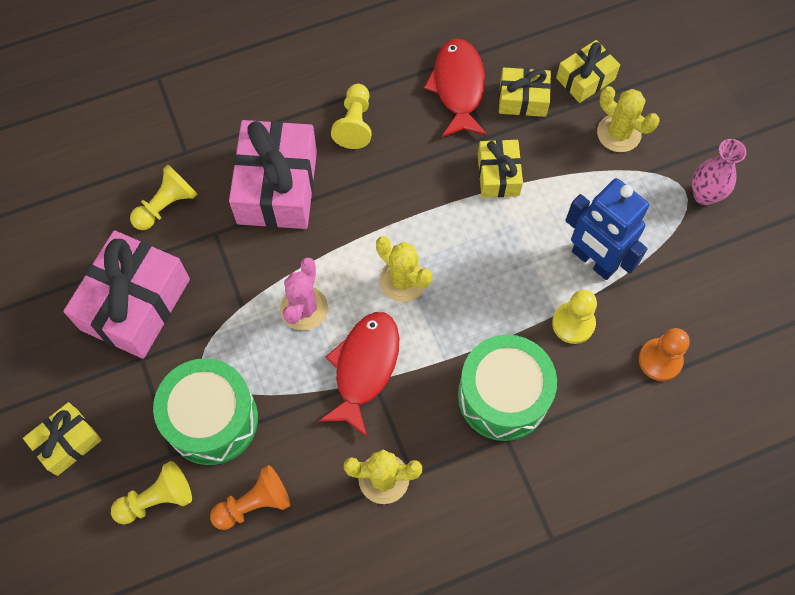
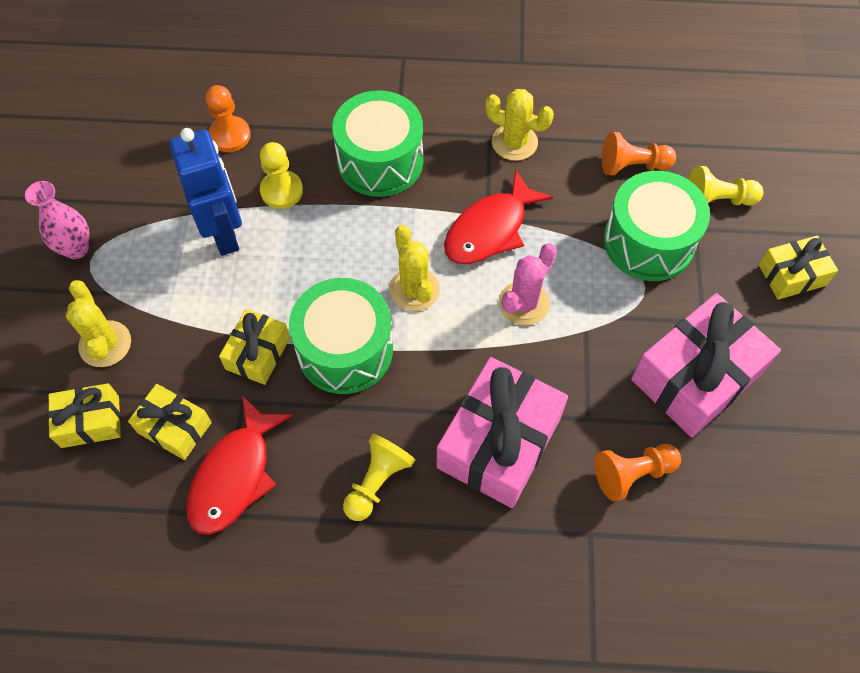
camera: 155 degrees left, 5 degrees down
yellow pawn [130,165,197,230] -> orange pawn [594,444,681,502]
none -> green drum [289,278,393,394]

